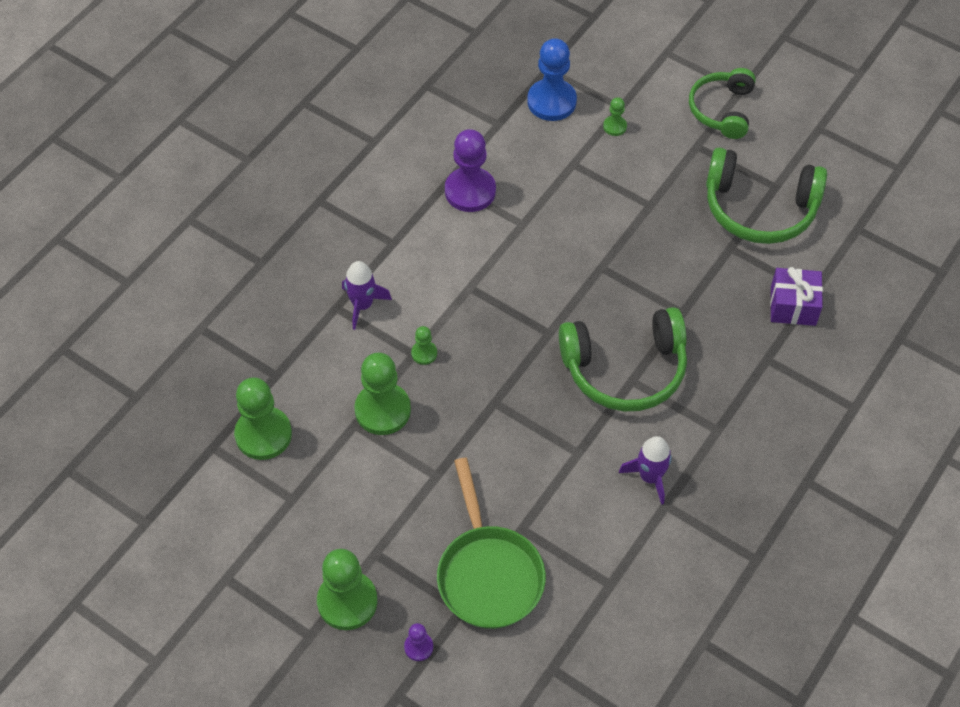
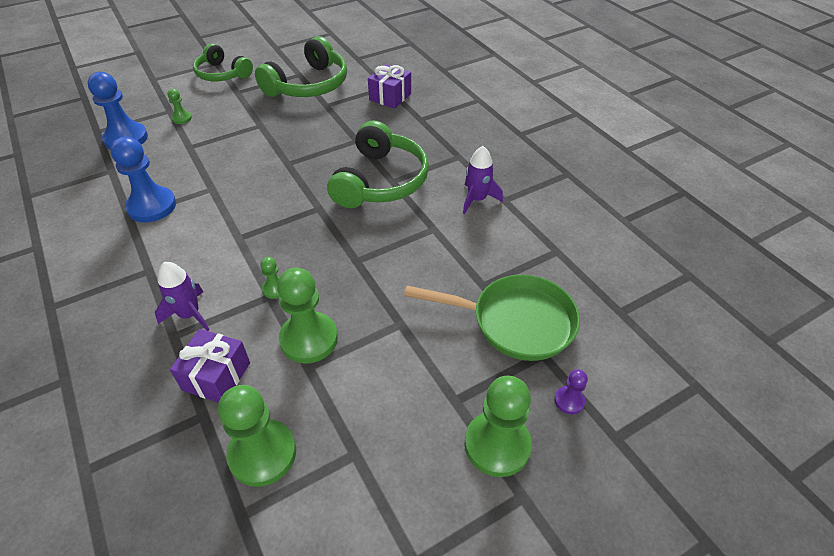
camera: 65 degrees left, 10 degrees down
purple pawn [445,129,496,212] -> blue pawn [110,137,176,223]
none -> purple gift [170,329,250,402]

